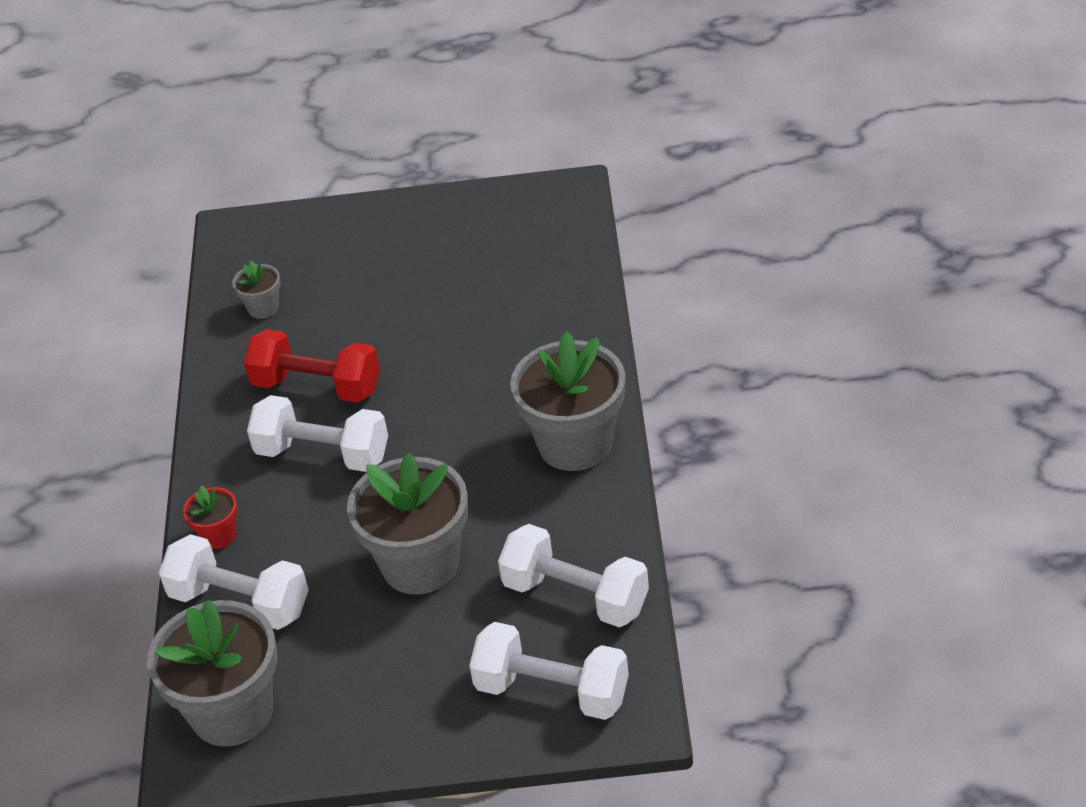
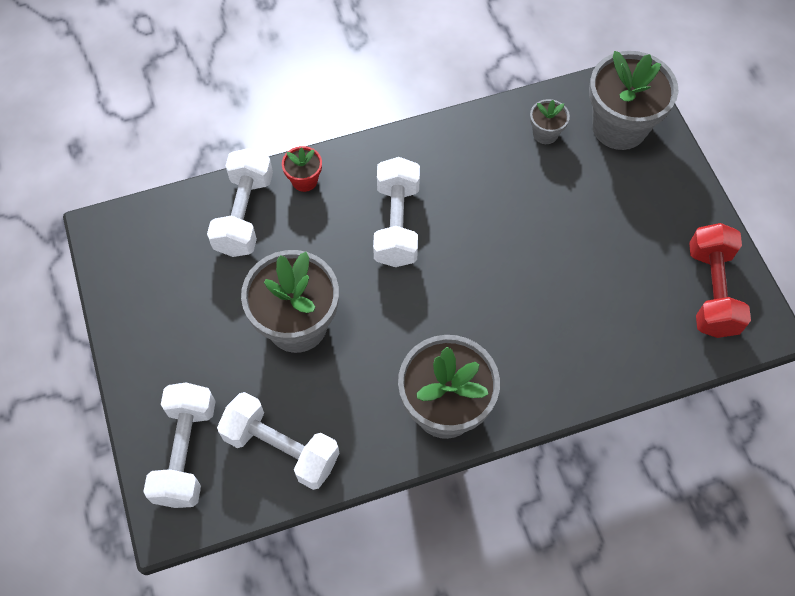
camera: 70 degrees right, 20 degrees up
grey flower pot [147,600,277,746] -> grey flower pot moved to [589,51,678,150]
red dumbbell [244,329,380,403] -> red dumbbell moved to [689,223,751,338]
white dumbbell [498,524,649,627] -> white dumbbell turned 75 degrees counterclockwise [217,392,339,490]

